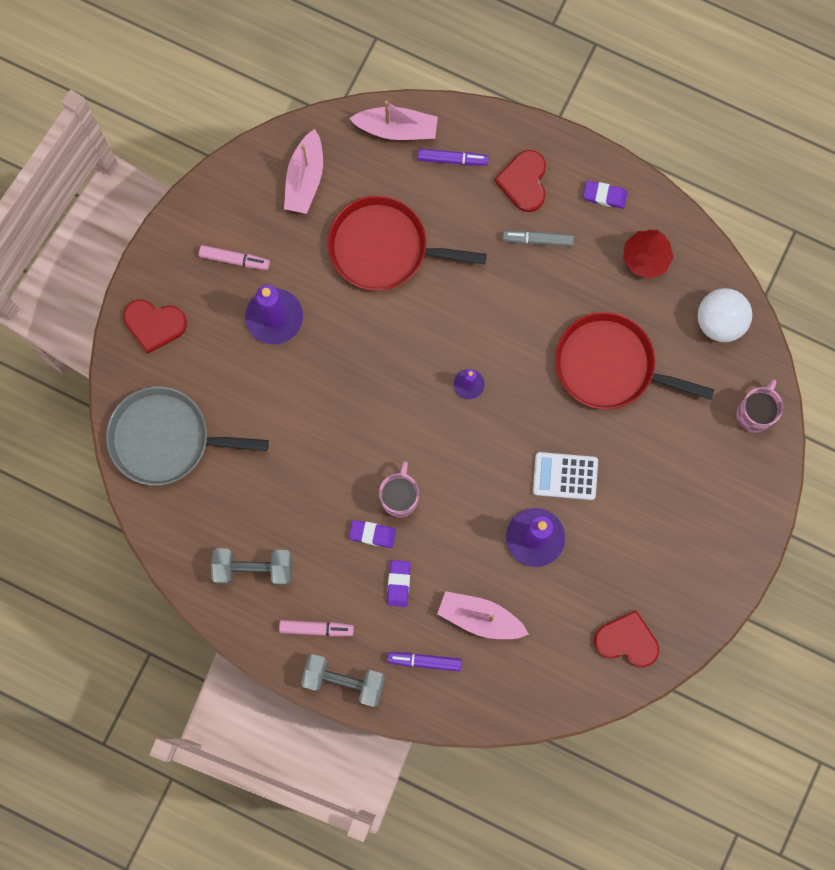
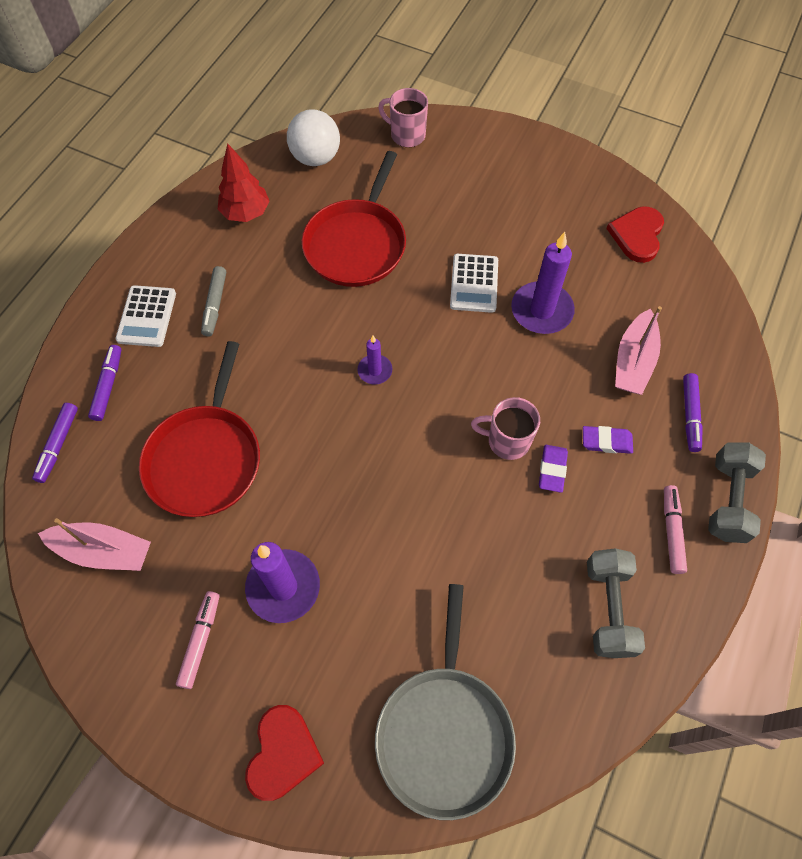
camera: 90 degrees left, 15 degrees down
pink boat [349,101,438,140] -> purple marker [32,403,78,483]
red heart [494,150,546,212] -> white calculator [115,285,176,347]
purple eraser [583,181,628,209] -> none

